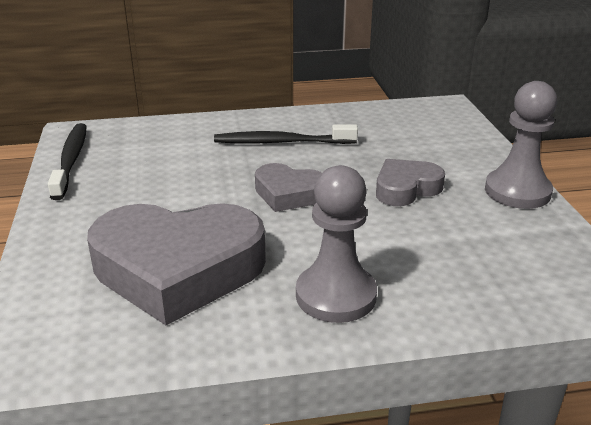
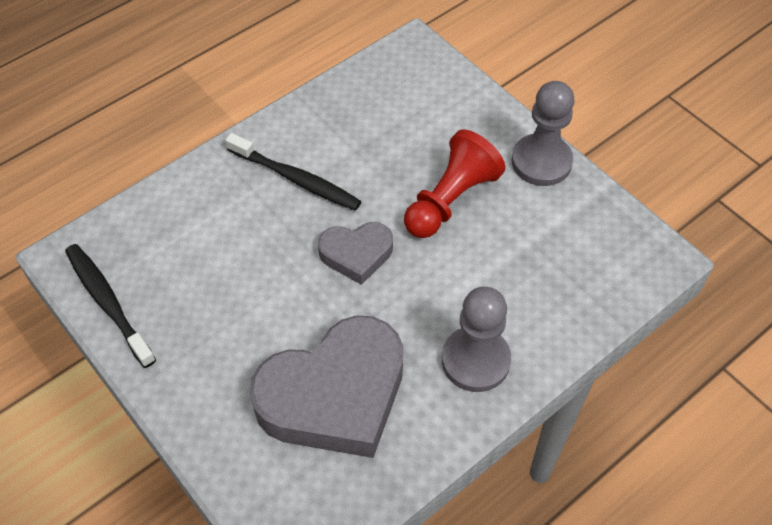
camera: 30 degrees left, 25 degrees up
black toothbrush [214,124,358,144] -> black toothbrush turned 120 degrees counterclockwise [225,133,361,211]
grey heart [376,159,445,206] -> red pawn [404,129,505,238]

